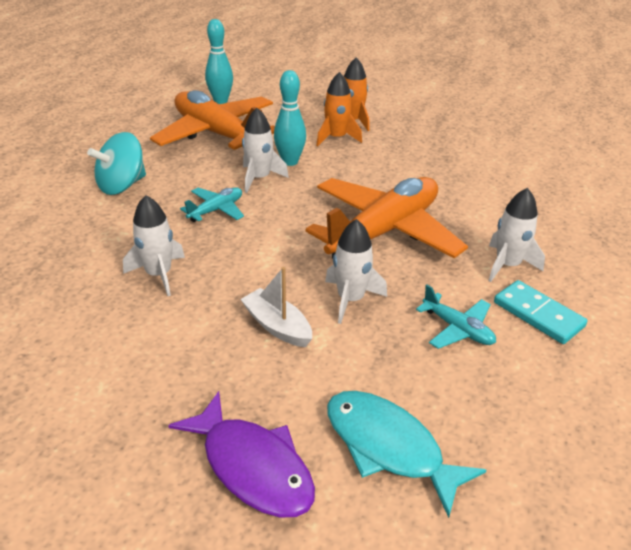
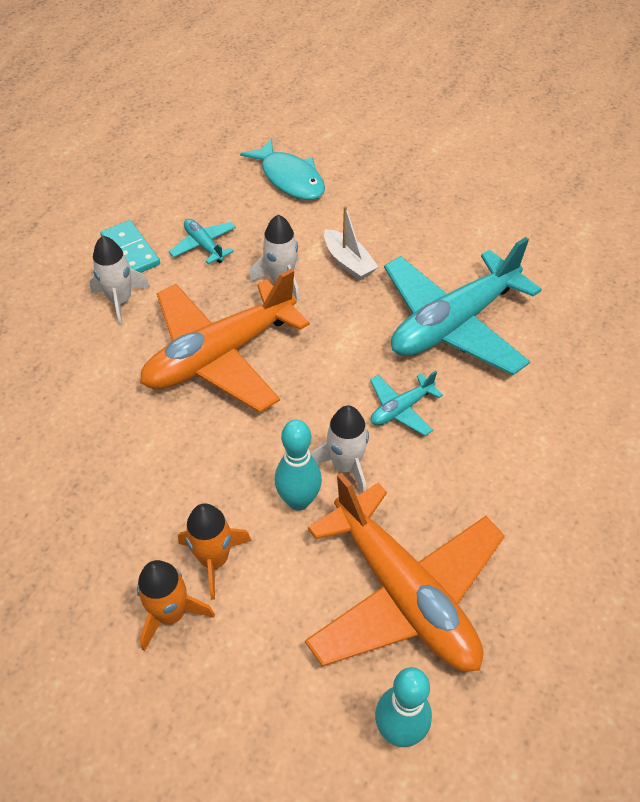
camera: 170 degrees left, 15 degrees up
turquoise spinning top [87,132,146,195] -> none
white rocket [123,195,185,296] -> turquoise plane [384,237,542,375]
purple fish [168,391,315,517] -> none

